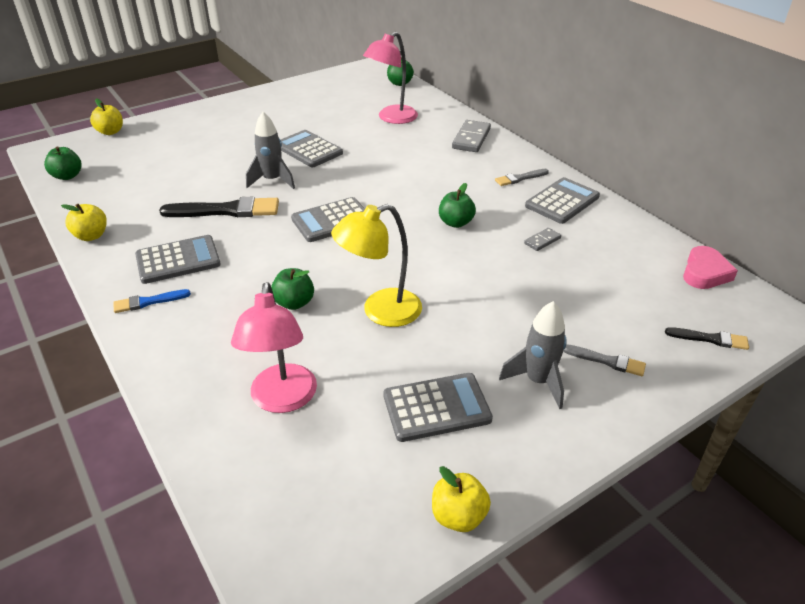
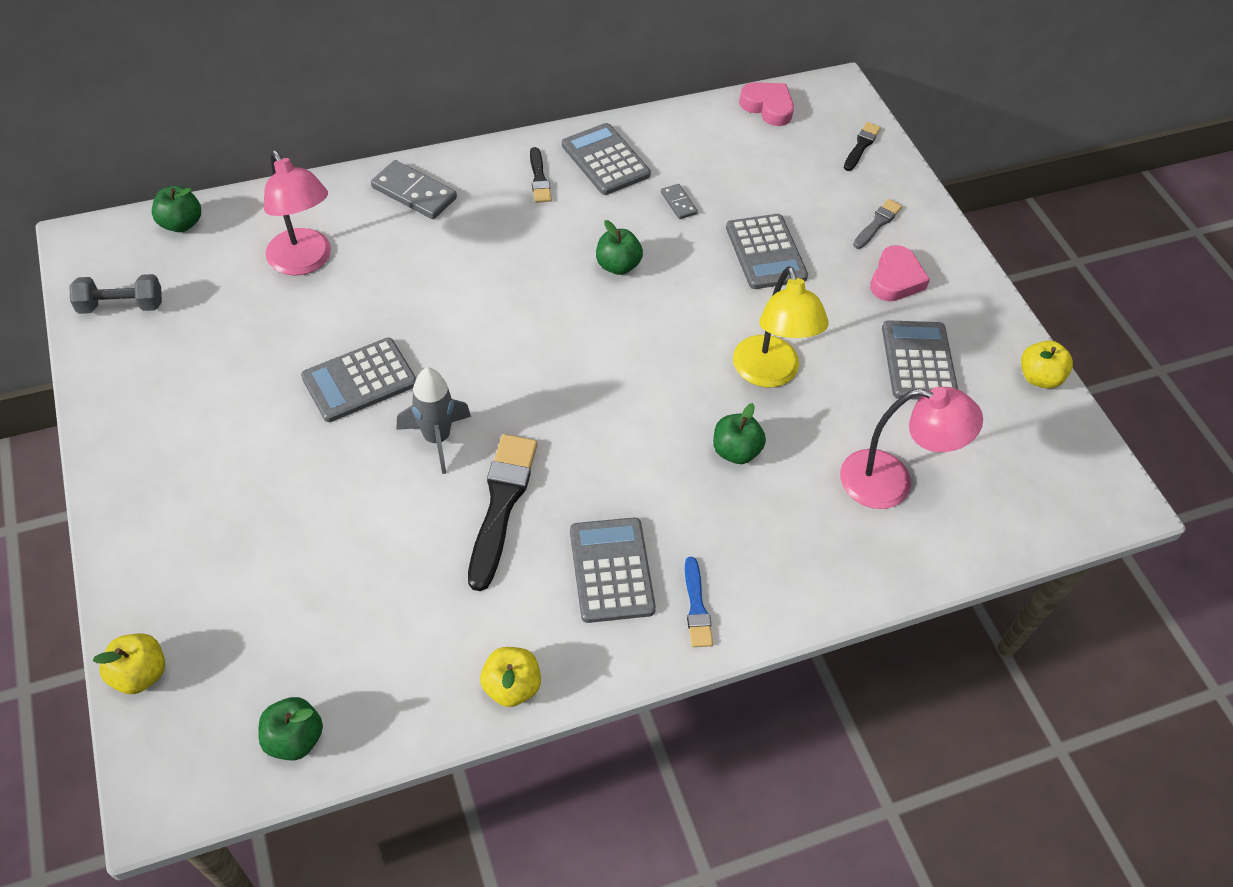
camera: 80 degrees left, 15 degrees up
grey calculator [291,197,365,242] -> grey calculator moved to [726,214,808,289]
grey brush [495,169,549,186] -> black brush [530,147,552,203]
grey rocket [499,301,567,409] -> pink heart [870,245,930,301]
none -> grey dumbbell [69,274,162,314]

